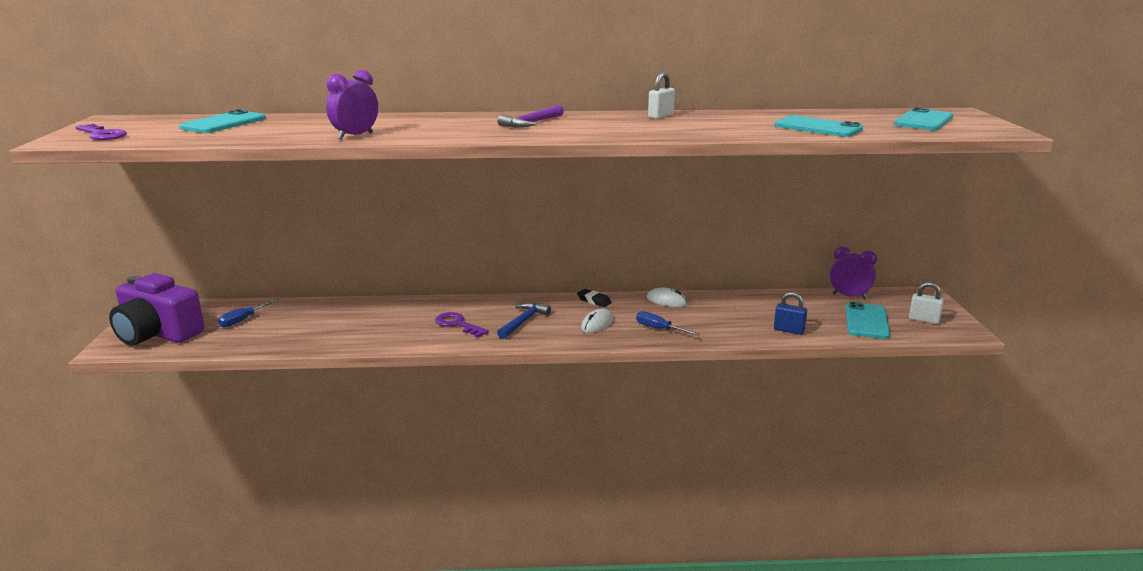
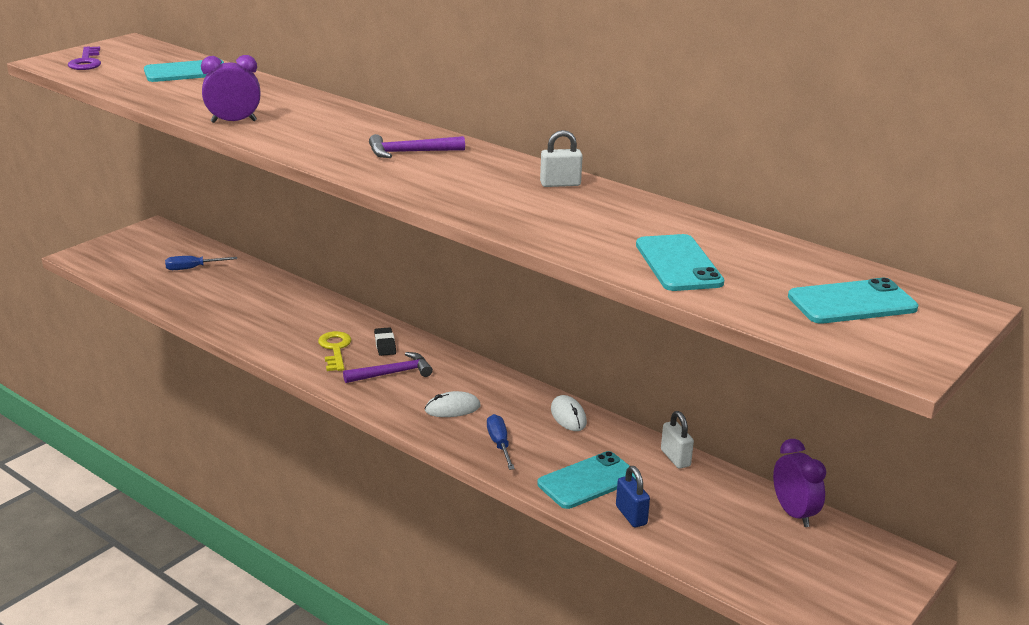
camera: 40 degrees right, 5 degrees up
purple camera [109,273,205,346] -> none
purple key [435,312,489,338] -> yellow key [318,331,351,371]
blue hammer [497,303,551,339] -> purple hammer [343,352,433,383]
black eraser [577,289,612,307] -> black eraser moved to [374,327,396,356]
turquoise phone [846,302,890,339] -> turquoise phone moved to [537,451,636,509]
white padlock [909,282,944,324] -> white padlock moved to [661,411,694,469]

